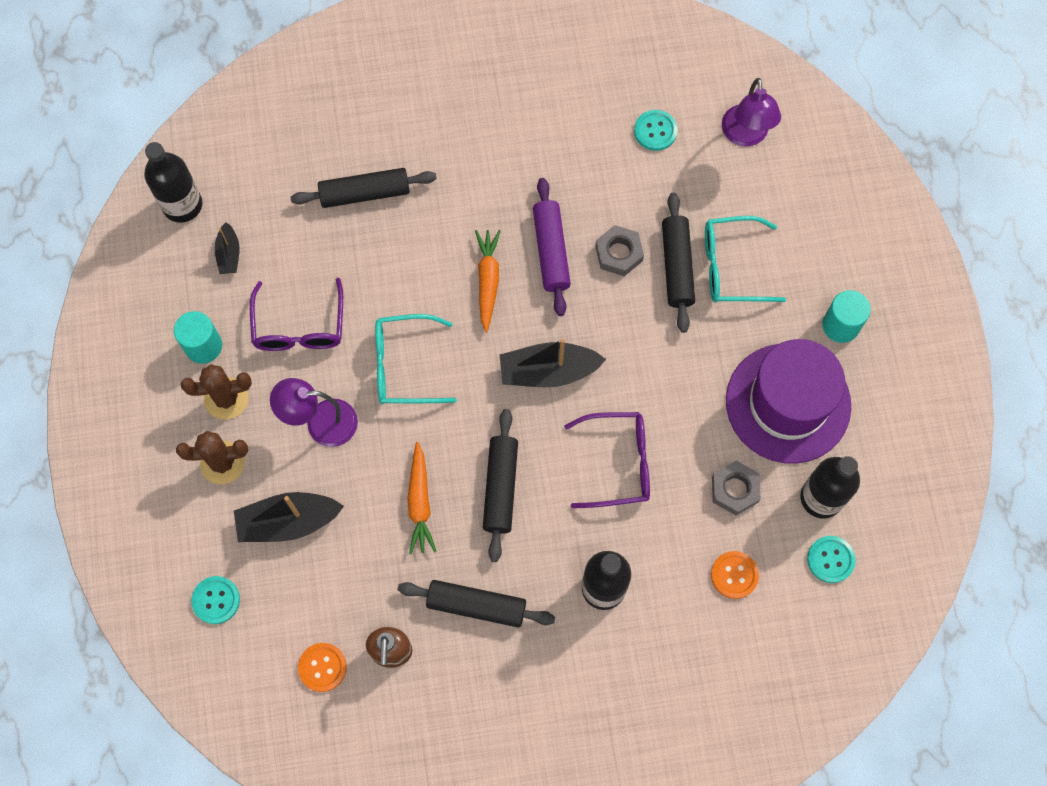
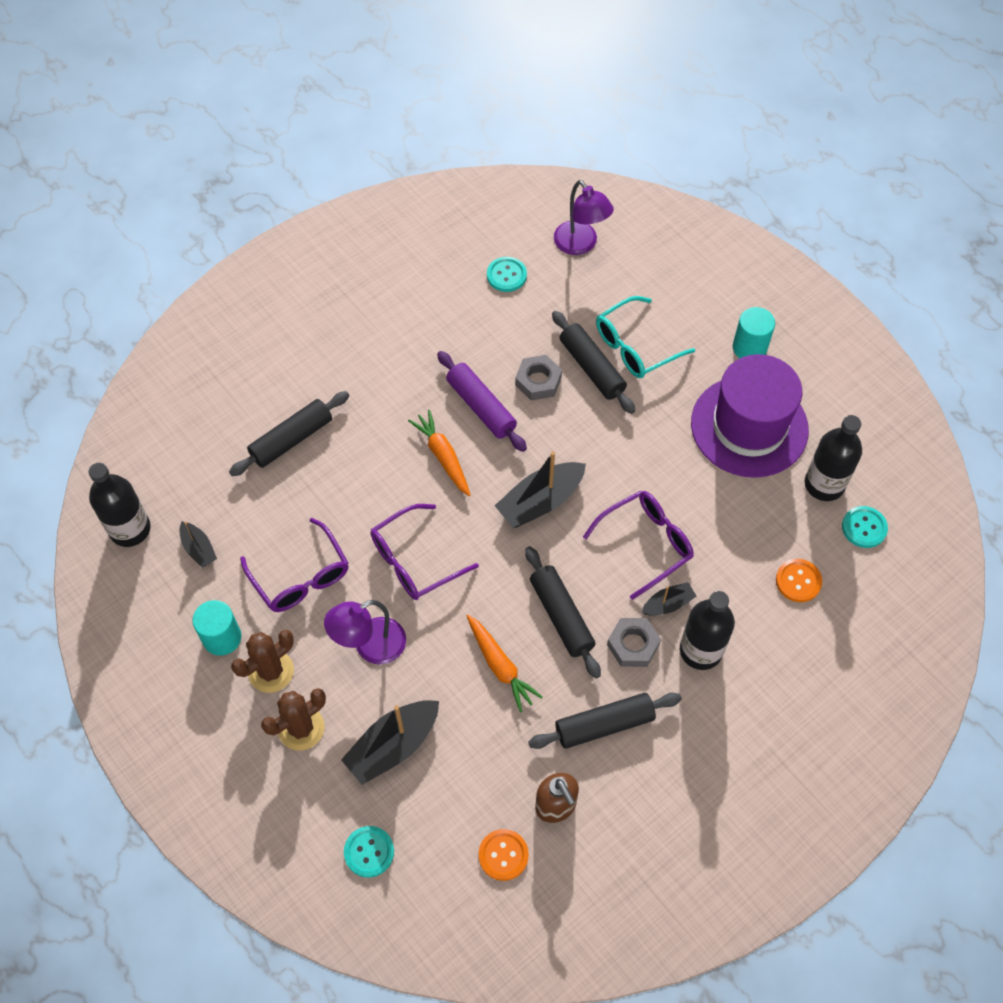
camera: 30 degrees left, 10 degrees down
turquoise glasses [375,314,457,404] -> purple glasses [371,504,479,600]
grey nut [712,461,761,515] -> grey nut moved to [607,618,661,667]
none -> black boat [641,582,697,616]

